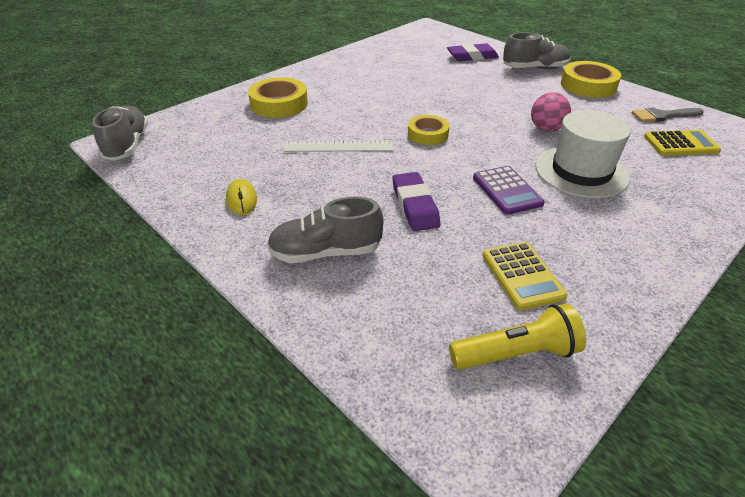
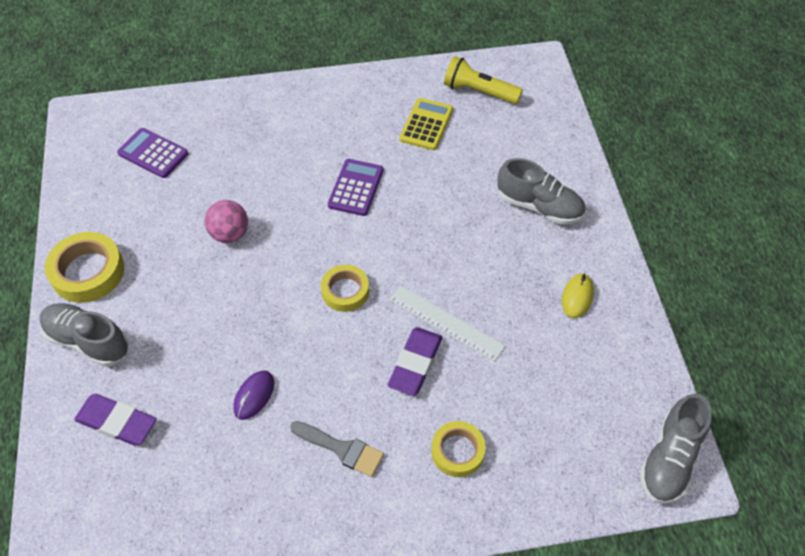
camera: 145 degrees left, 15 degrees up
yellow tape [248,77,308,118] -> yellow tape [431,421,486,477], size x0.65
purple eraser [392,172,441,231] -> purple eraser moved to [388,327,442,396]
white hat [535,110,631,198] -> none
grey brush [632,107,704,122] -> grey brush moved to [290,421,384,477]
yellow calculator [644,130,721,156] -> purple calculator [117,128,188,178]
none -> purple mouse [233,370,274,420]

